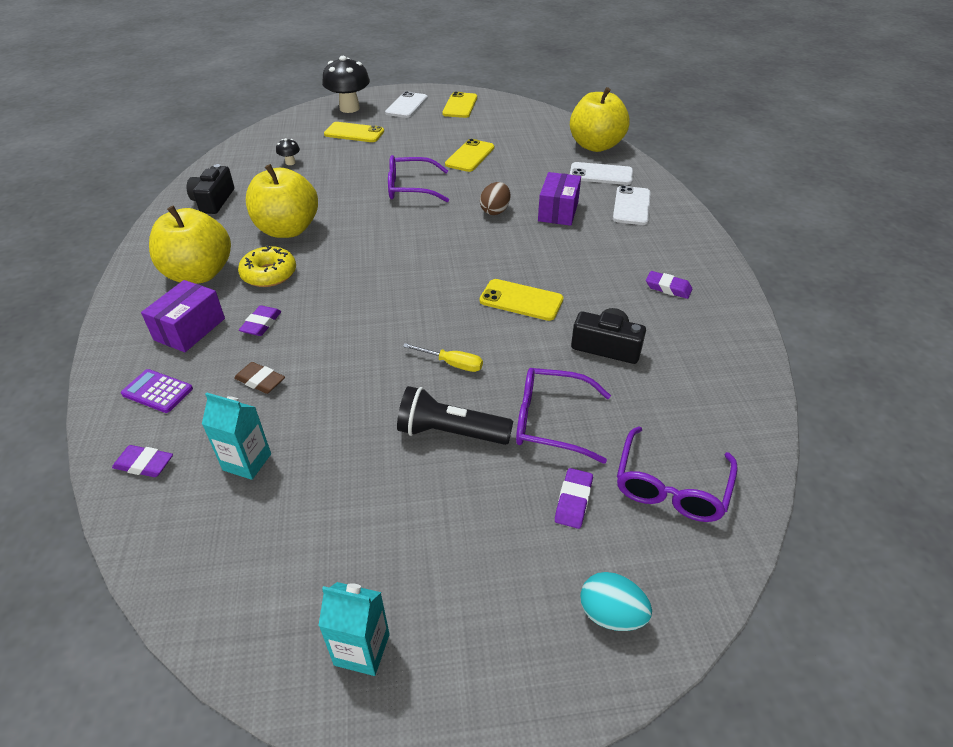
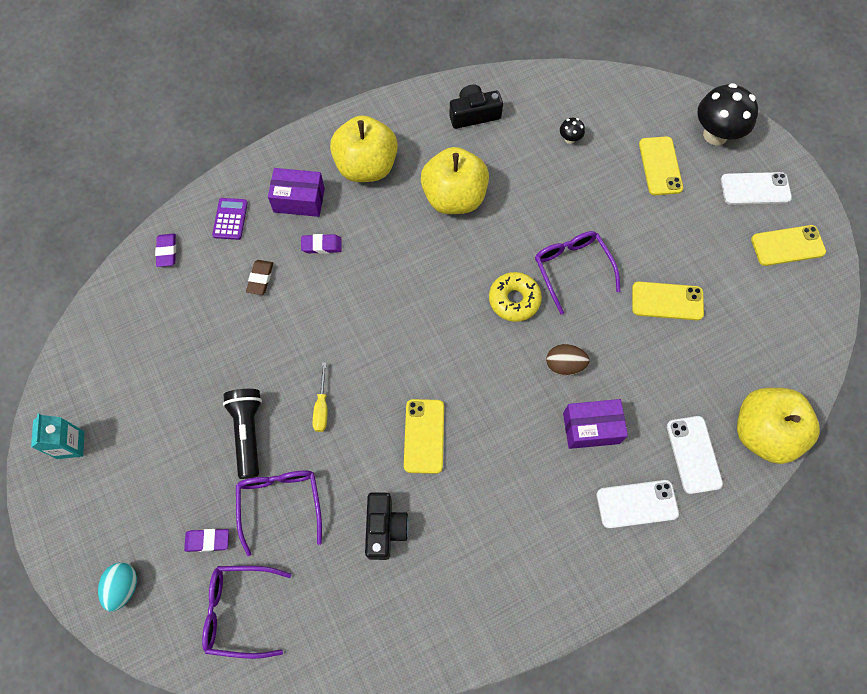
camera: 70 degrees right, 25 degrees up
turquoise carton [202,393,271,480] -> none
yellow donut [238,245,296,287] -> yellow donut moved to [489,272,542,322]
purple eraser [646,271,692,299] -> none

